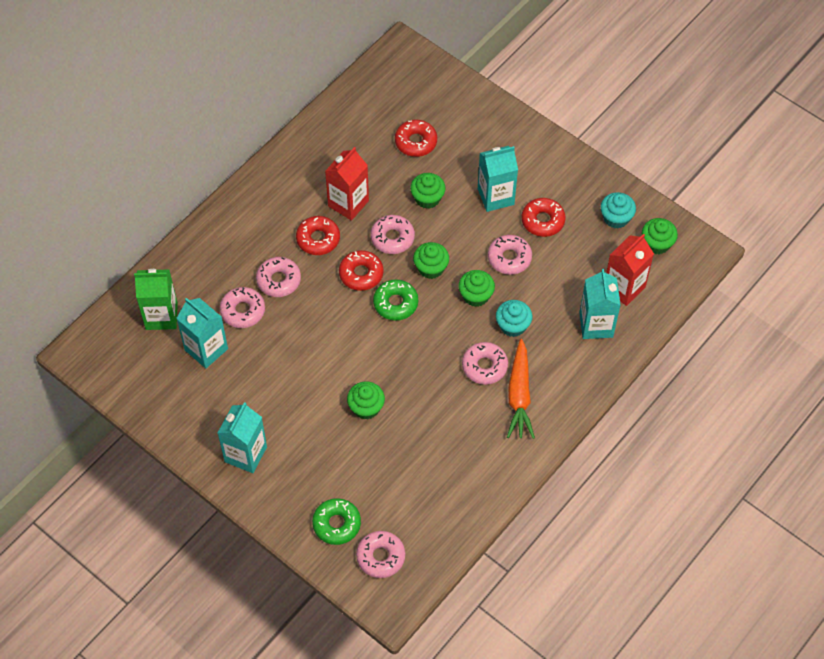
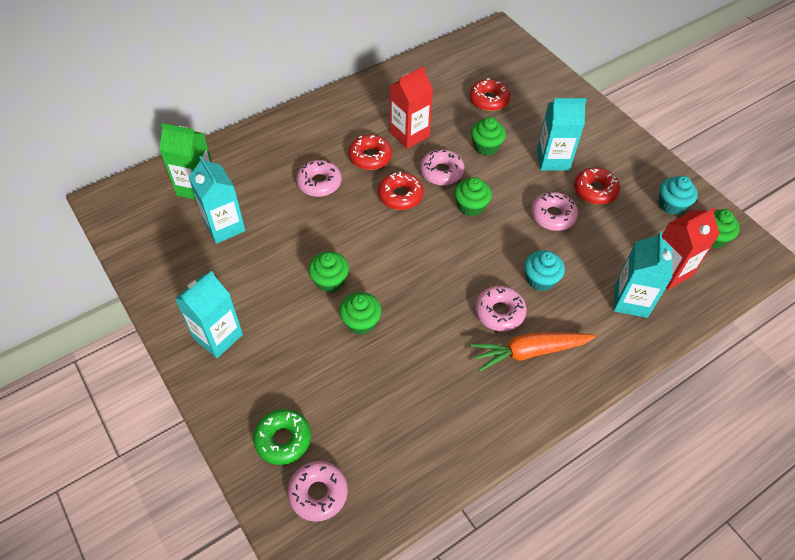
camera: 15 degrees right, 5 degrees down
pink donut [220,287,265,328] -> none
green donut [373,280,418,321] -> none
green cupcake [459,270,495,307] -> green cupcake moved to [308,252,349,293]
orange carrot [507,339,535,439] -> orange carrot turned 60 degrees clockwise [471,332,596,372]

